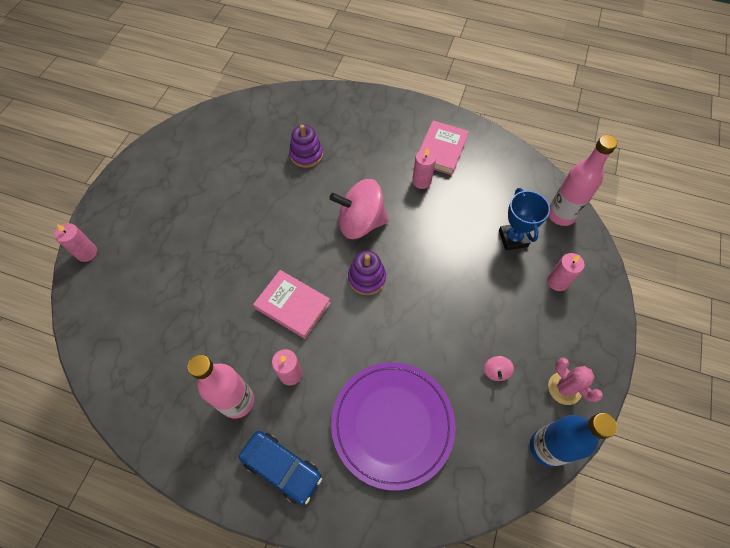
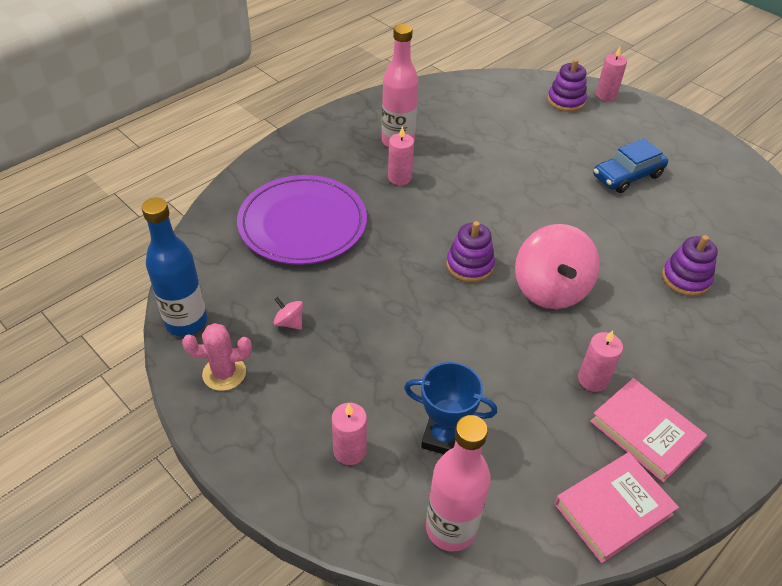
camera: 115 degrees right, 15 degrees down
blue car [239,431,322,505] -> blue car moved to [593,138,668,193]
pink book [253,270,330,339] -> pink book moved to [554,452,679,563]
pink spinning top [329,179,388,239] -> pink spinning top turned 150 degrees clockwise [515,224,600,309]
none -> purple stacking toy [547,59,587,112]

